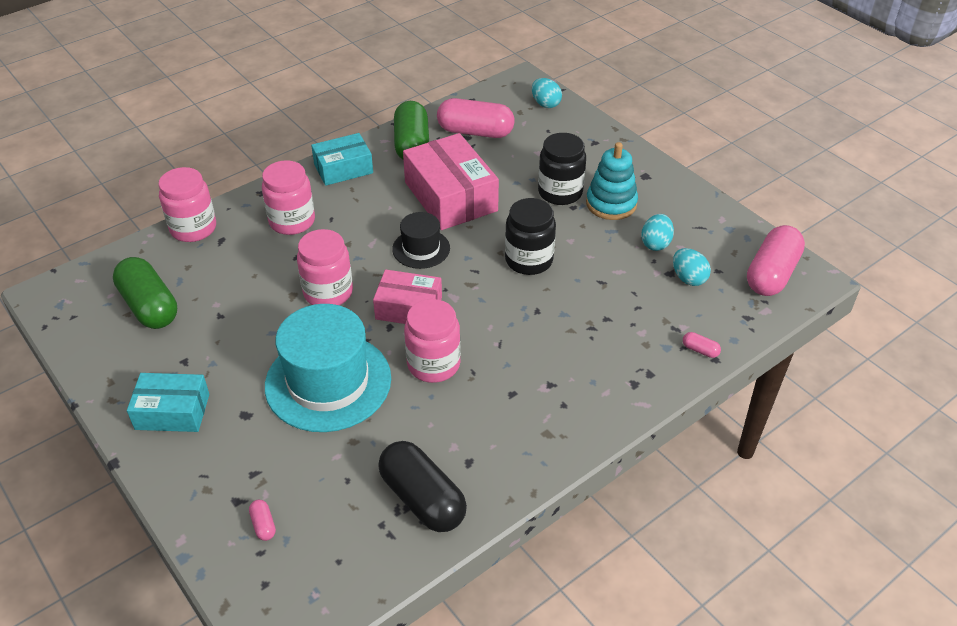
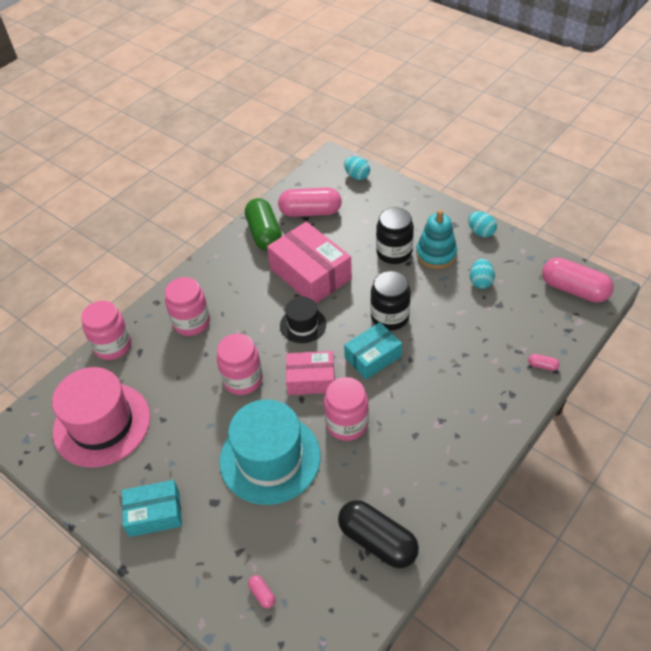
camera: 10 degrees left, 5 degrees up
green capsule [113,257,177,329] -> pink hat [52,367,150,467]
turquoise box [311,133,373,186] -> turquoise box moved to [344,322,402,380]
turquoise egg [673,248,711,286] -> turquoise egg moved to [468,211,497,237]
pink capsule [747,225,805,296] -> pink capsule turned 75 degrees counterclockwise [542,257,614,303]

